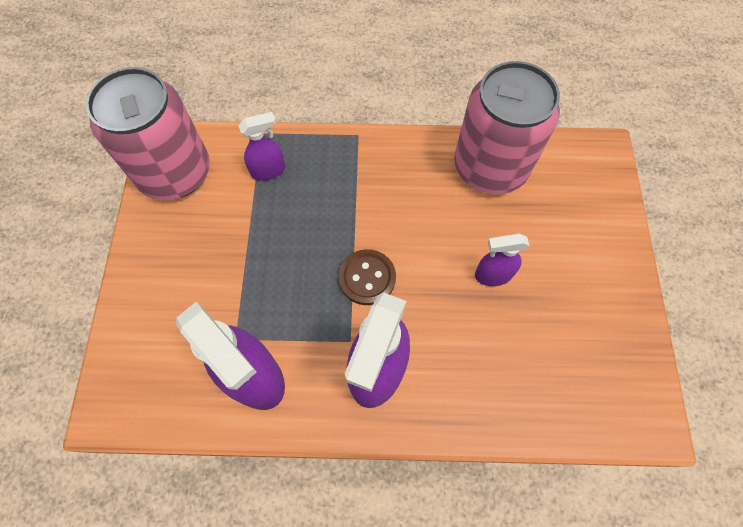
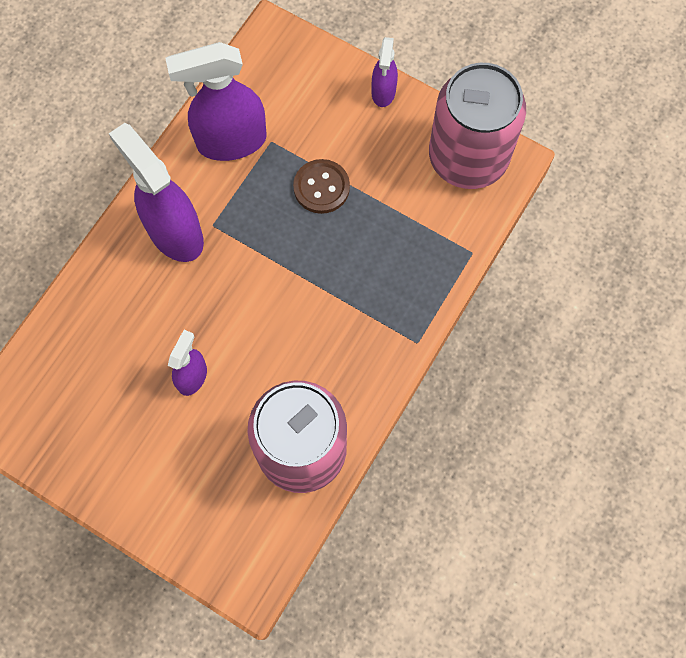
camera: 120 degrees right, 5 degrees up
purple spray bottle [239,112,285,181] -> purple spray bottle moved to [372,37,398,107]
brown button [338,249,396,305] -> brown button moved to [293,159,350,214]

